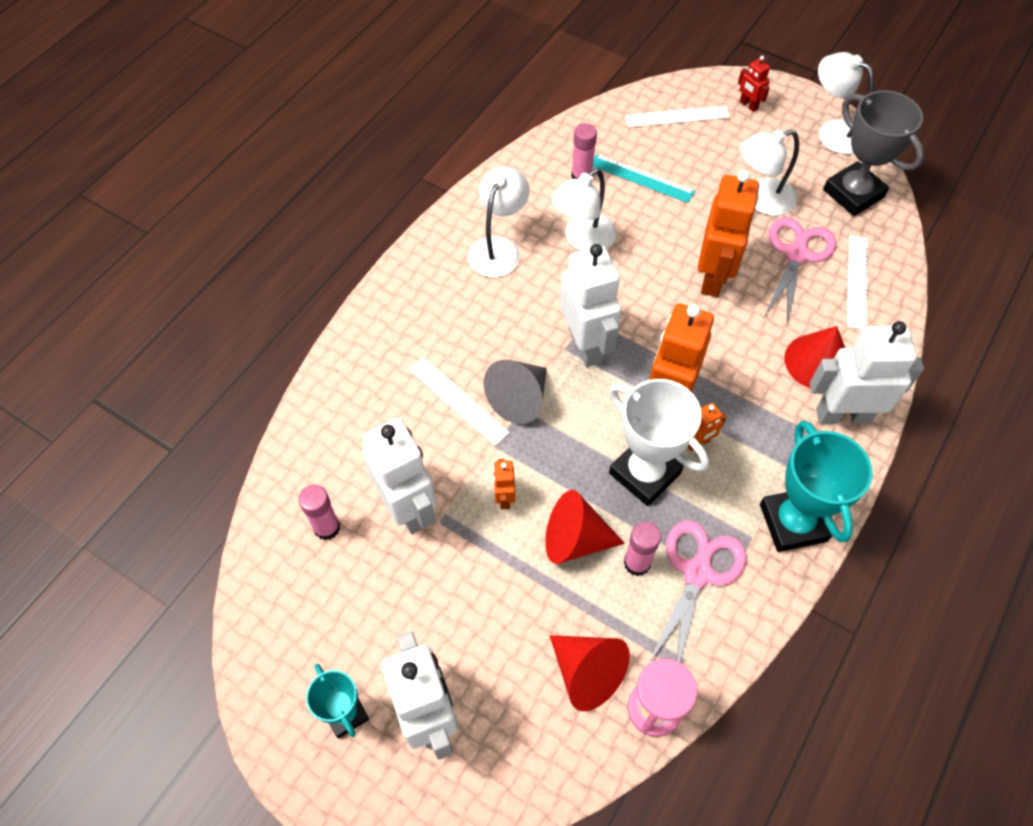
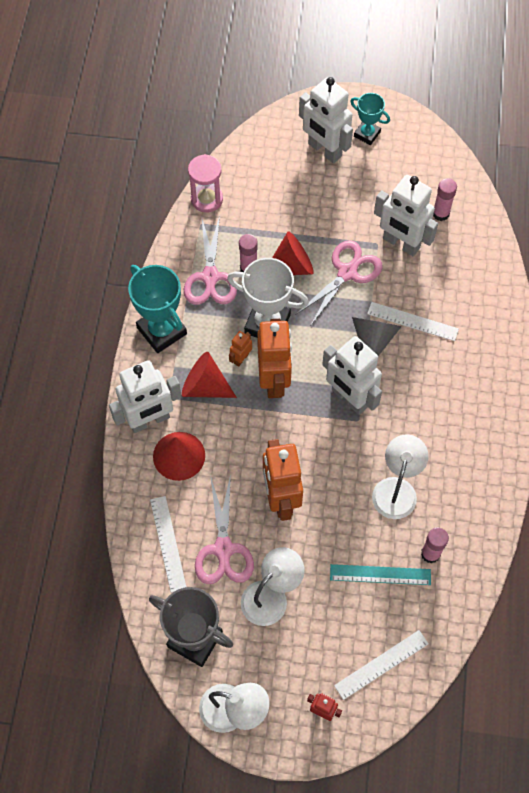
camera: 155 degrees right, 5 degrees up
white lamp [468,167,530,277] -> none
orange robot [493,459,515,509] -> pink scissors [296,240,383,325]
red cone [550,635,630,711] -> red cone moved to [182,352,237,398]

